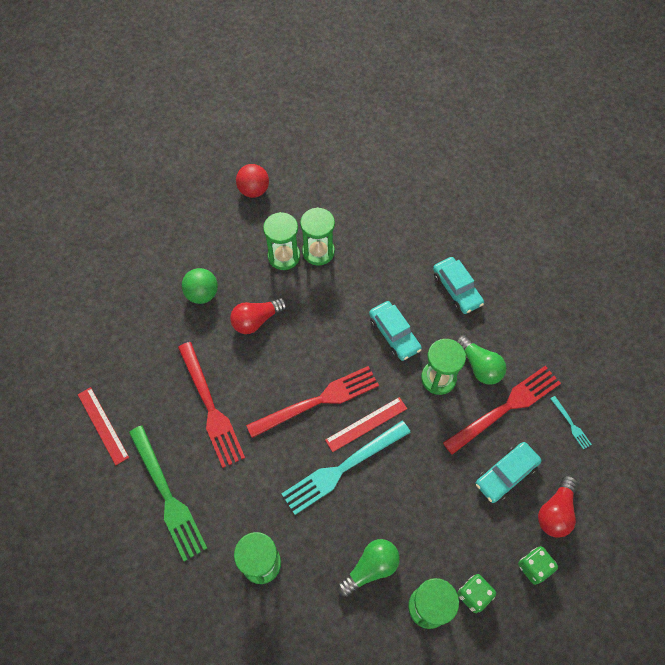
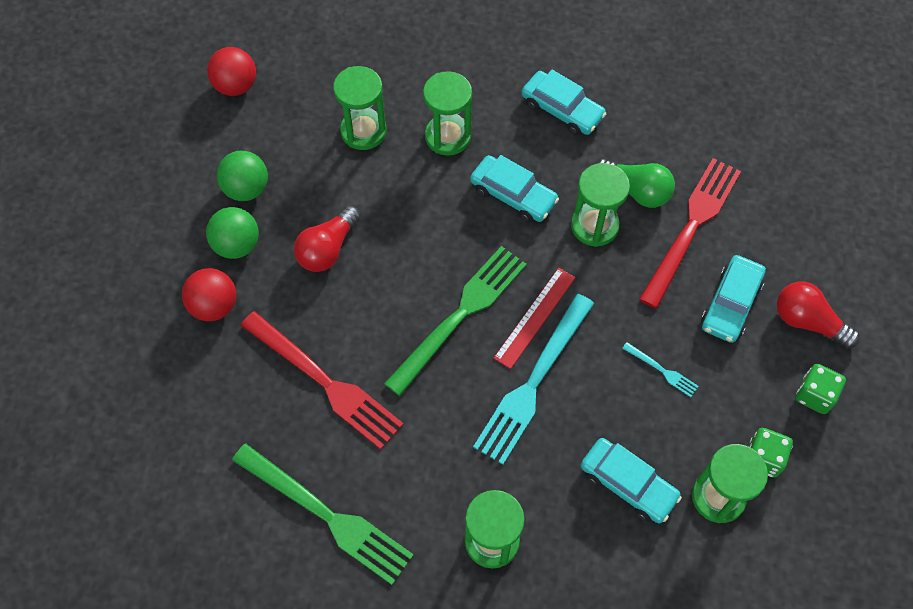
camera: 25 degrees left, 0 degrees up
red ruler [78,387,129,465] -> none
red fork [246,366,379,438] -> green fork [384,246,527,396]
green hourglass [263,212,300,270] -> green hourglass moved to [423,71,472,156]
green light bulb [338,539,400,597] -> turquoise car [581,438,682,523]
red light bulb [538,475,578,538] -> red light bulb turned 120 degrees clockwise [777,282,860,349]
turquoise fork [550,396,592,450] -> turquoise fork moved to [622,342,699,397]
none -> red ball [182,268,236,321]
none -> green ball [217,151,268,201]

